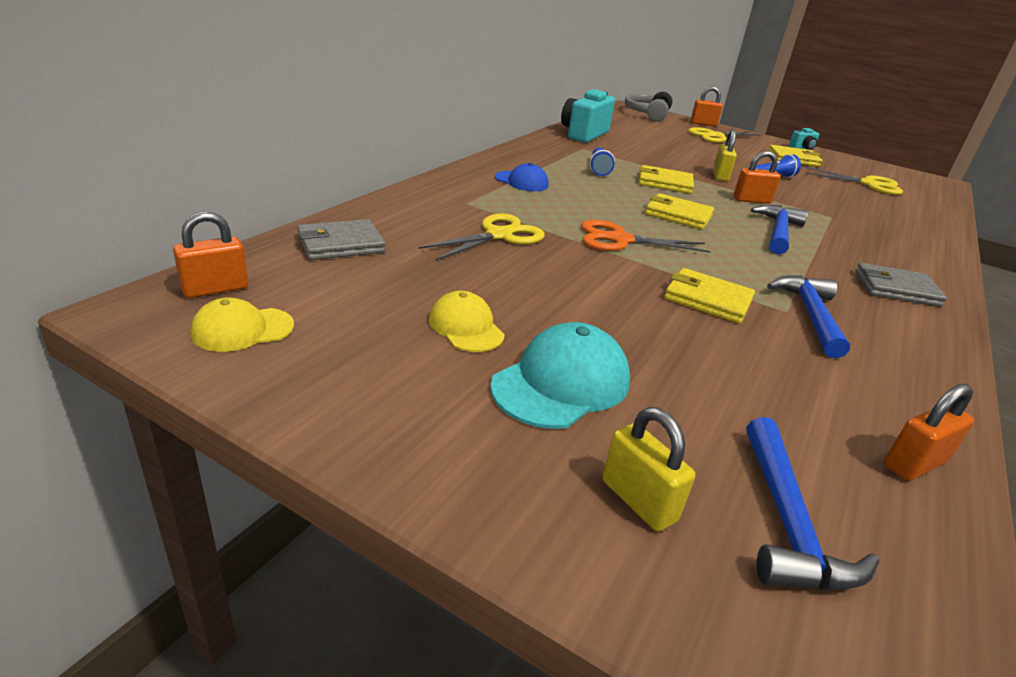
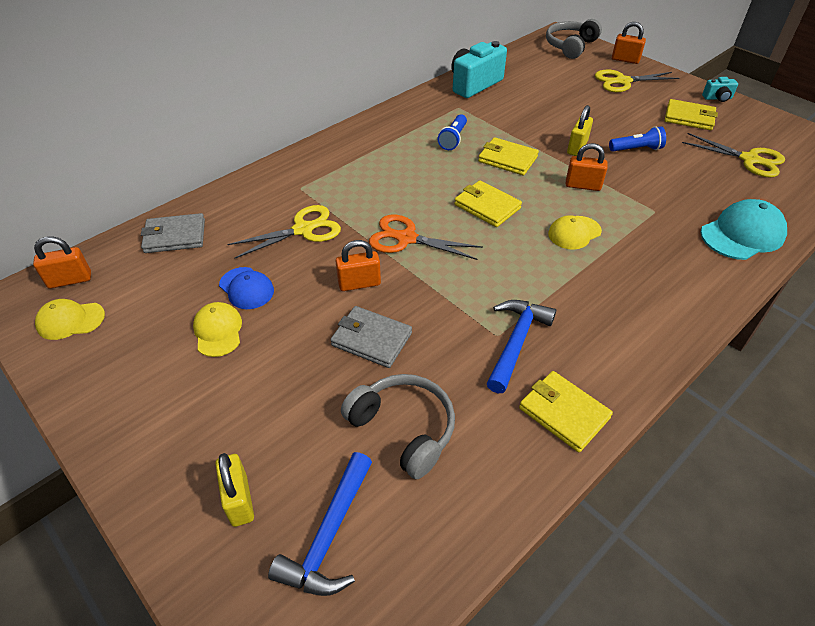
camera: 20 degrees right, 15 degrees up
turquoise cap [490,322,630,429] -> turquoise cap moved to [700,199,787,260]
blue cap [495,163,549,191] -> blue cap moved to [219,267,274,309]
yellow wallet [664,268,755,324] -> yellow wallet moved to [519,371,613,452]
blue hammer [751,205,808,255] -> yellow cap [548,215,602,250]
grey wallet [855,263,947,307] -> grey wallet moved to [330,306,412,368]
orange padlock [884,384,974,481] -> orange padlock moved to [336,240,381,291]
none -> grey headphones [341,374,455,479]

